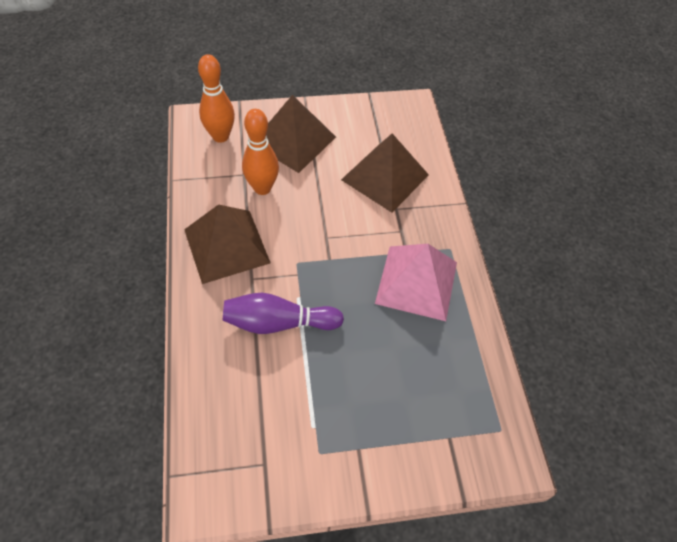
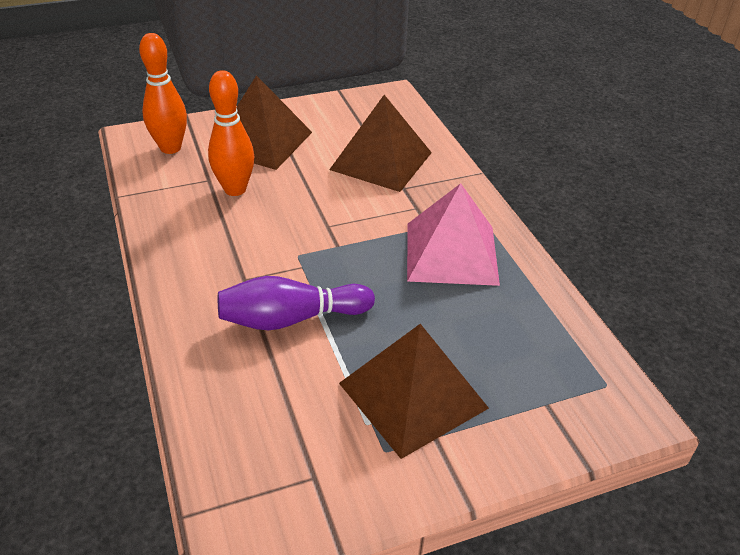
camera: 10 degrees left, 15 degrees down
brown pyramid [184,204,271,284] -> brown pyramid moved to [339,324,489,459]

